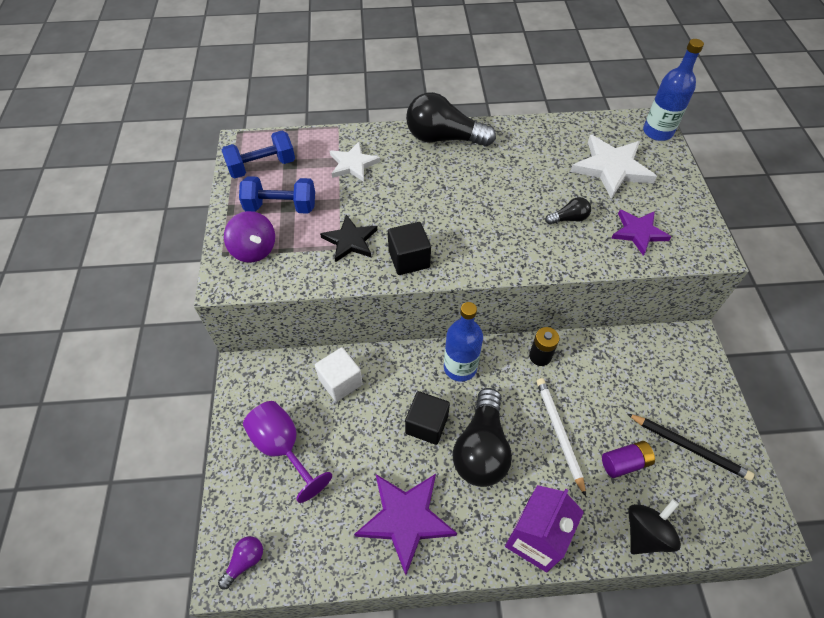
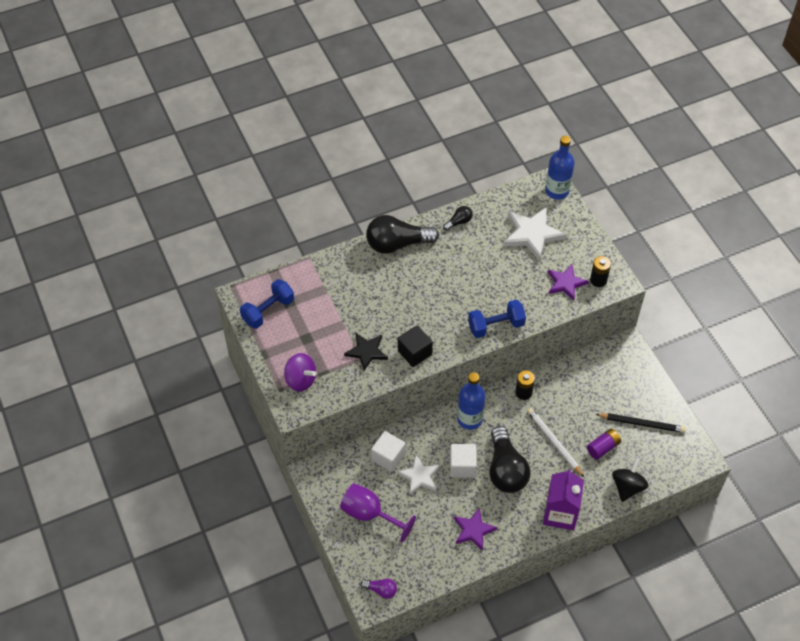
camera: 20 degrees left, 0 degrees up
purple light bulb [218,536,263,589] -> purple light bulb turned 90 degrees clockwise [361,579,397,599]
blue dumbbell [239,176,315,214] -> blue dumbbell moved to [468,300,526,338]
white star [330,142,381,182] -> white star moved to [397,455,440,495]
purple star [354,474,457,575] -> purple star [454,508,498,551], size x0.64
black cube [405,391,450,445] -> white cube [450,444,477,478]
black light bulb [545,197,591,225] -> black light bulb moved to [443,206,472,231]
none -> black battery [590,256,611,287]

